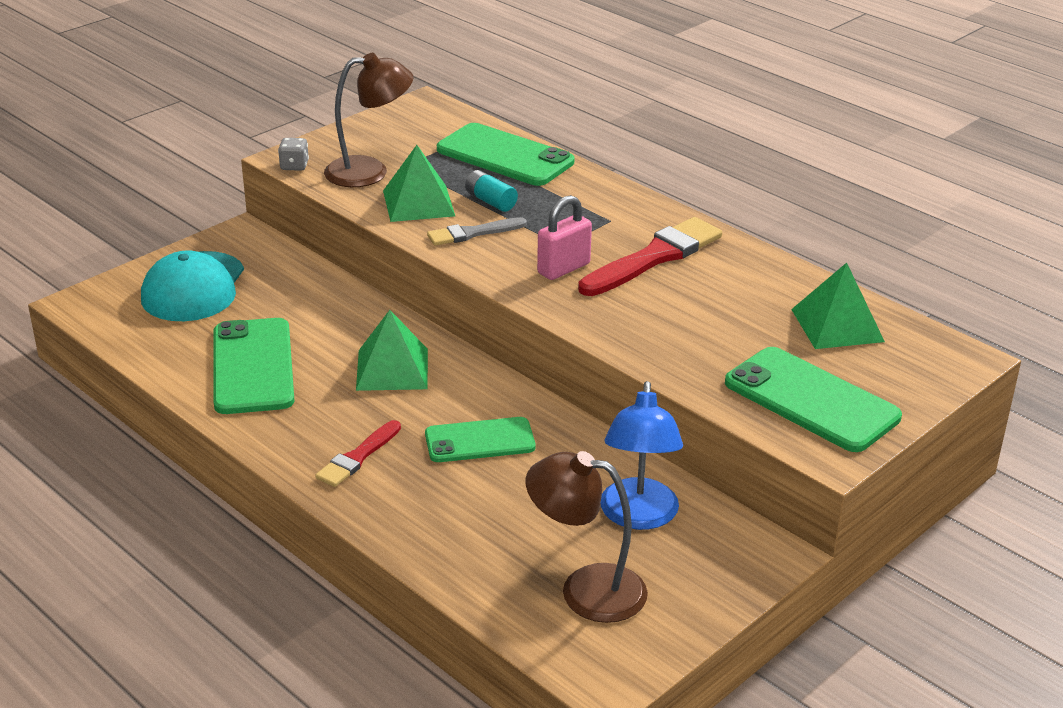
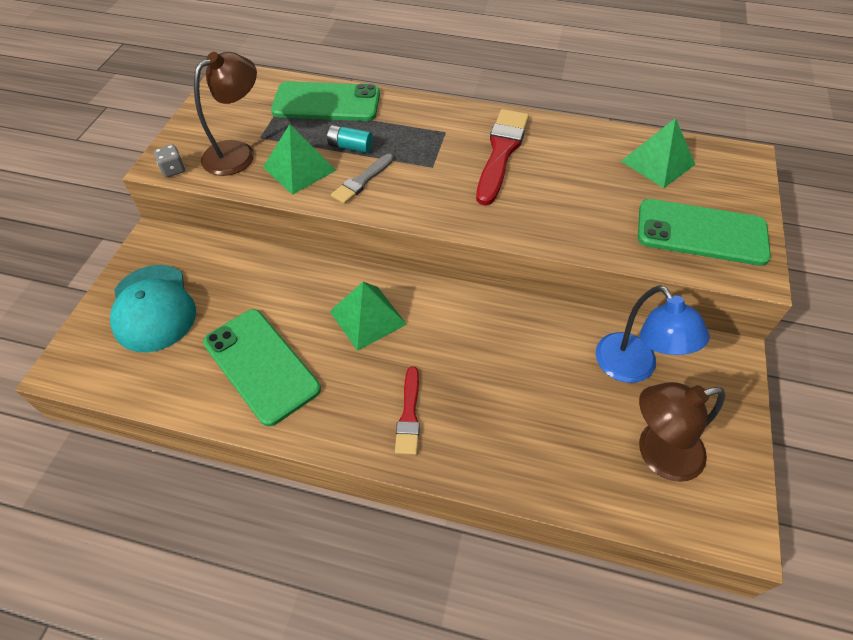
camera: 30 degrees left, 20 degrees up
green phone [425,417,536,462] -> none
pink padlock [537,195,592,280] -> none

